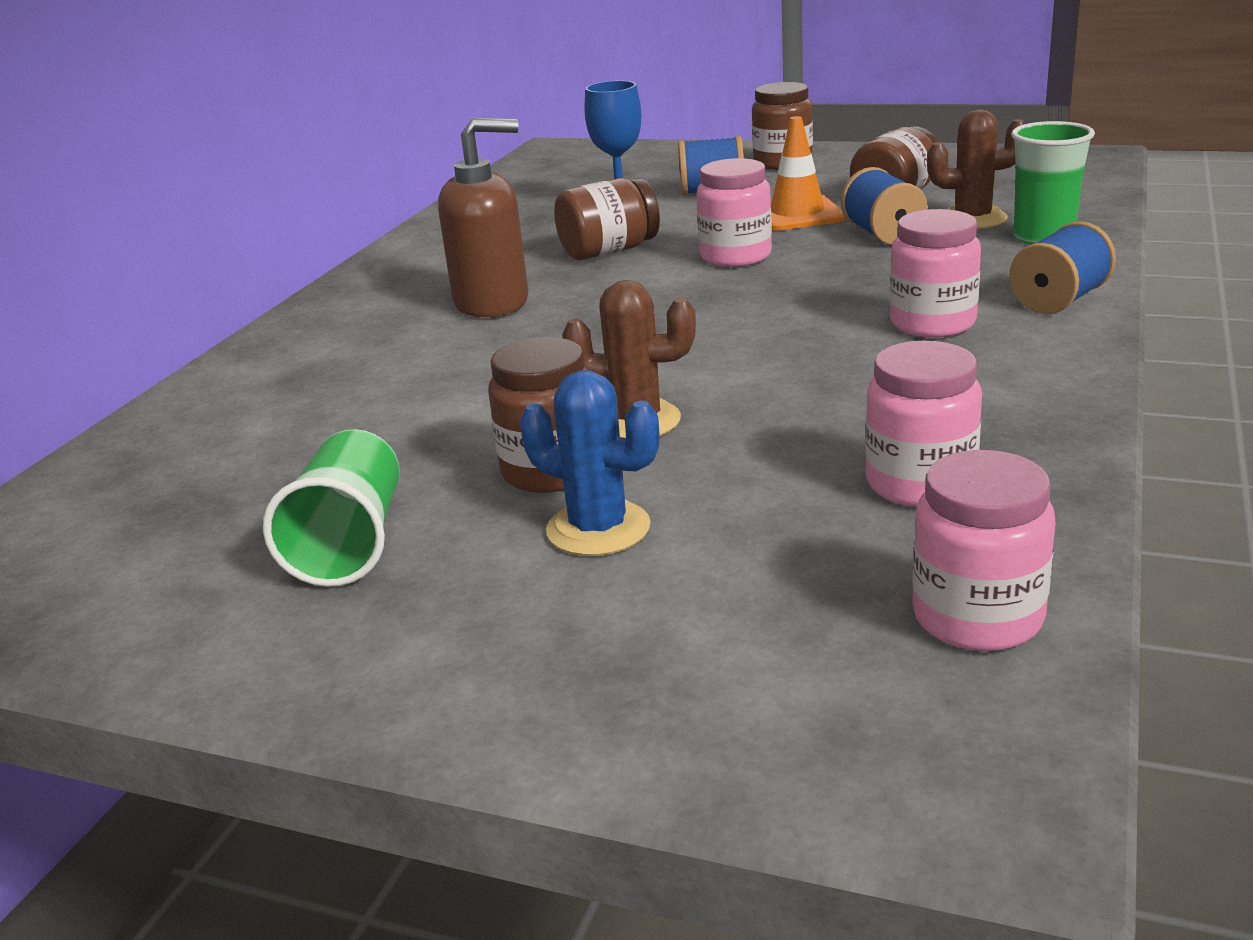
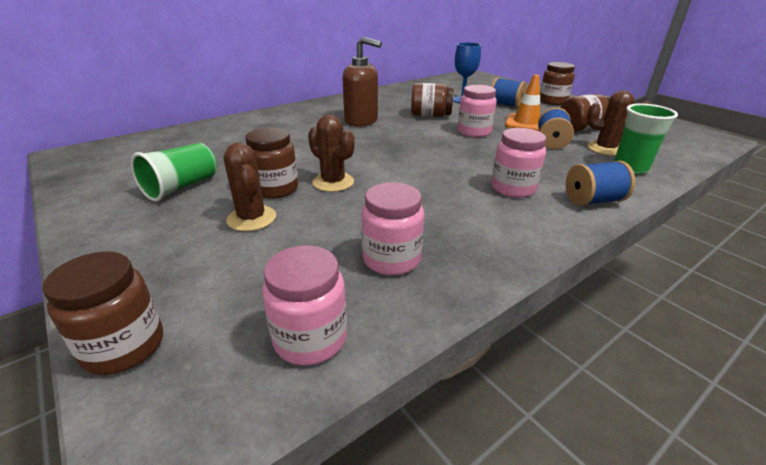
camera: 30 degrees right, 5 degrees up
blue cactus [520,370,659,556] -> brown cactus [224,143,276,231]
none -> brown jar [42,251,163,375]

